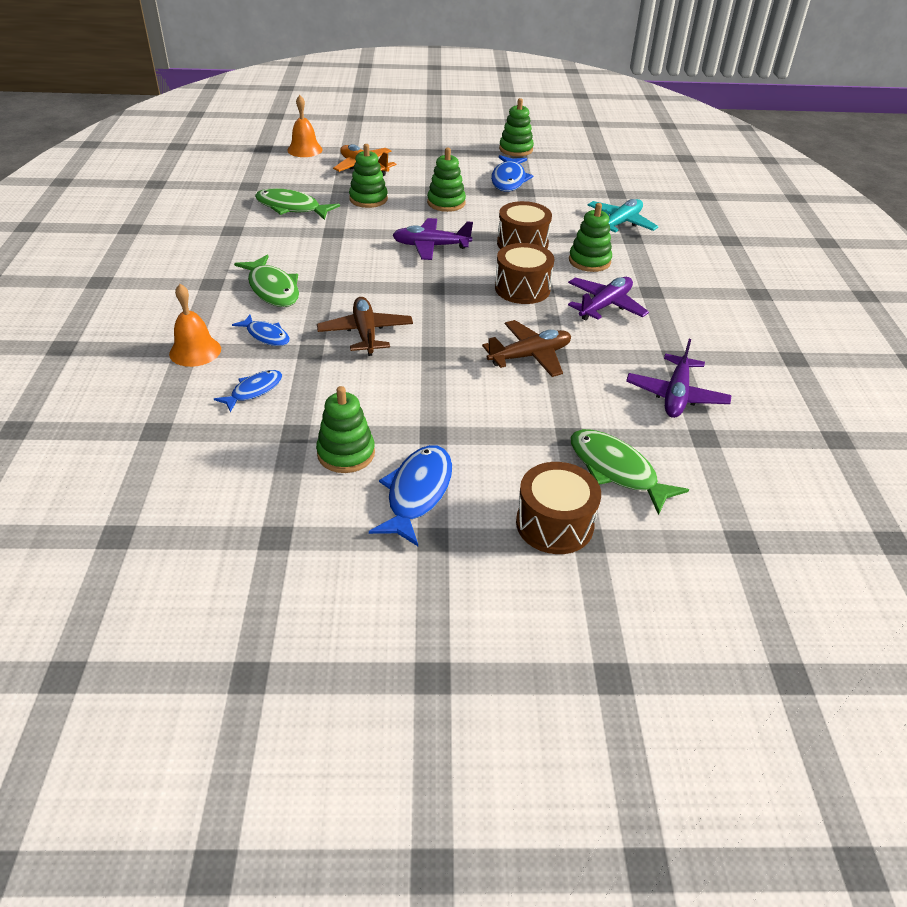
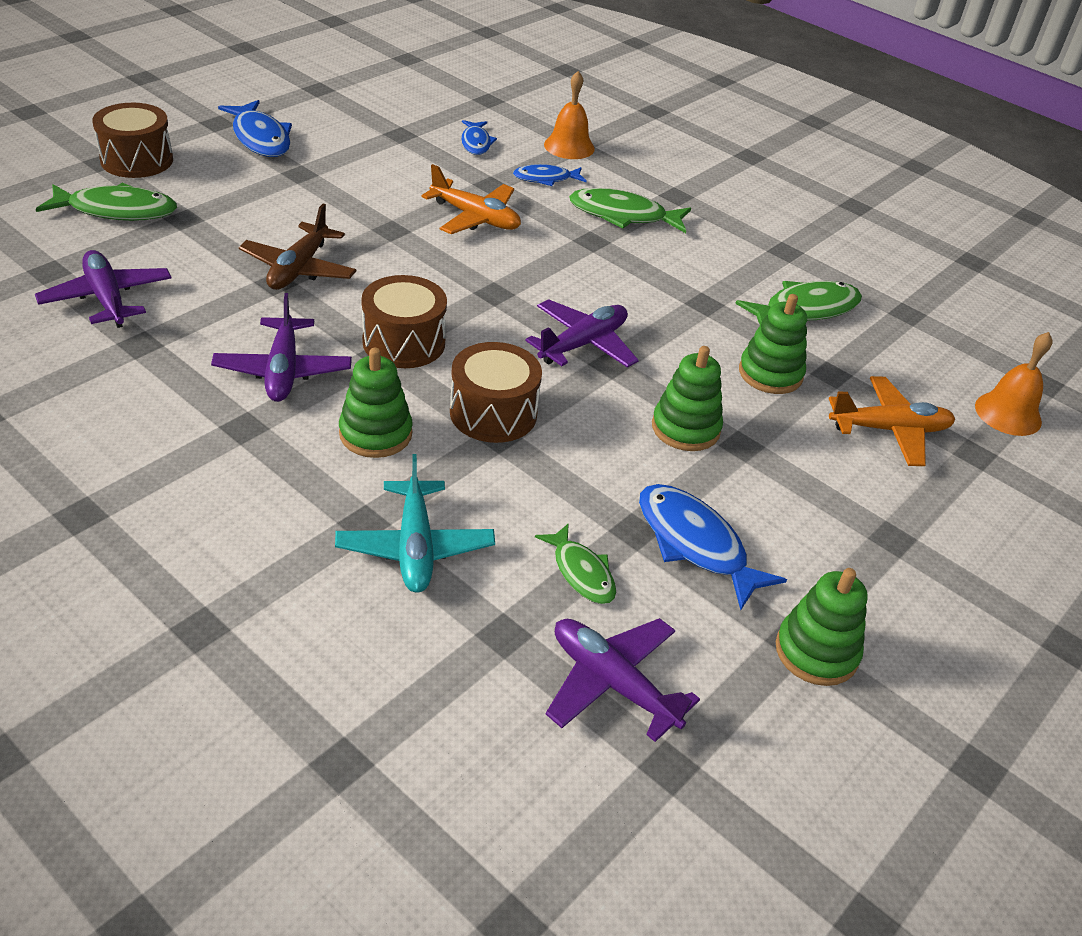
camera: 130 degrees right, 0 degrees up
green stacking toy [316,386,375,473] -> none
brown plane [317,297,413,356] -> orange plane [422,164,521,234]
none -> green fish [535,523,616,604]
none -> purple plane [546,618,700,742]

